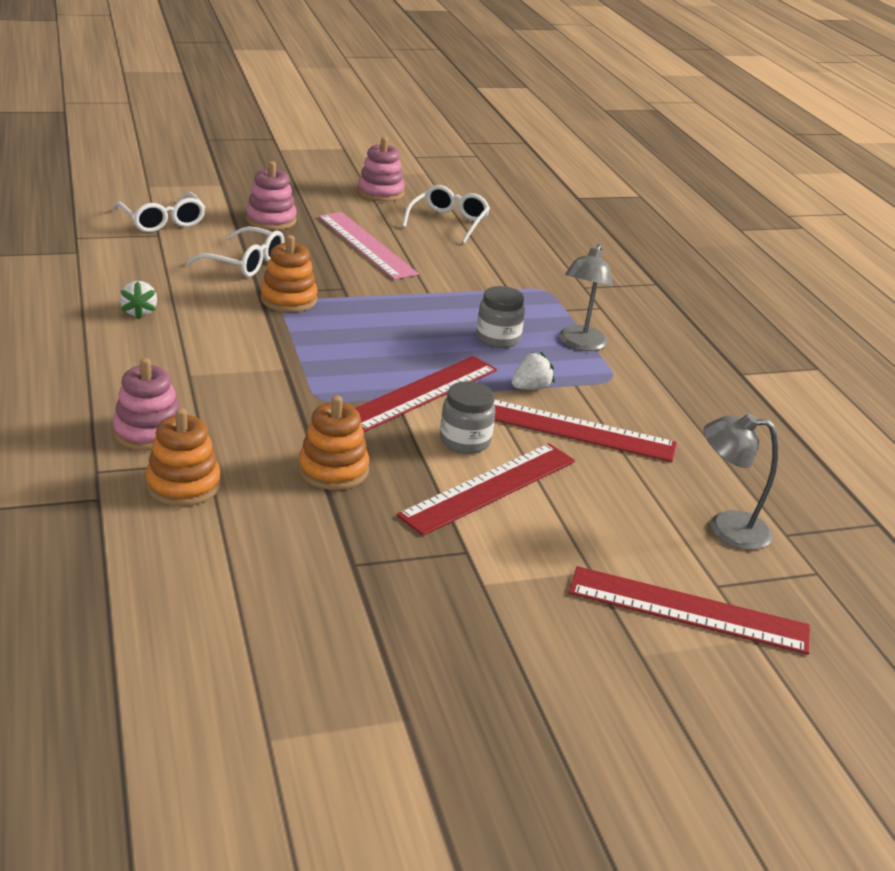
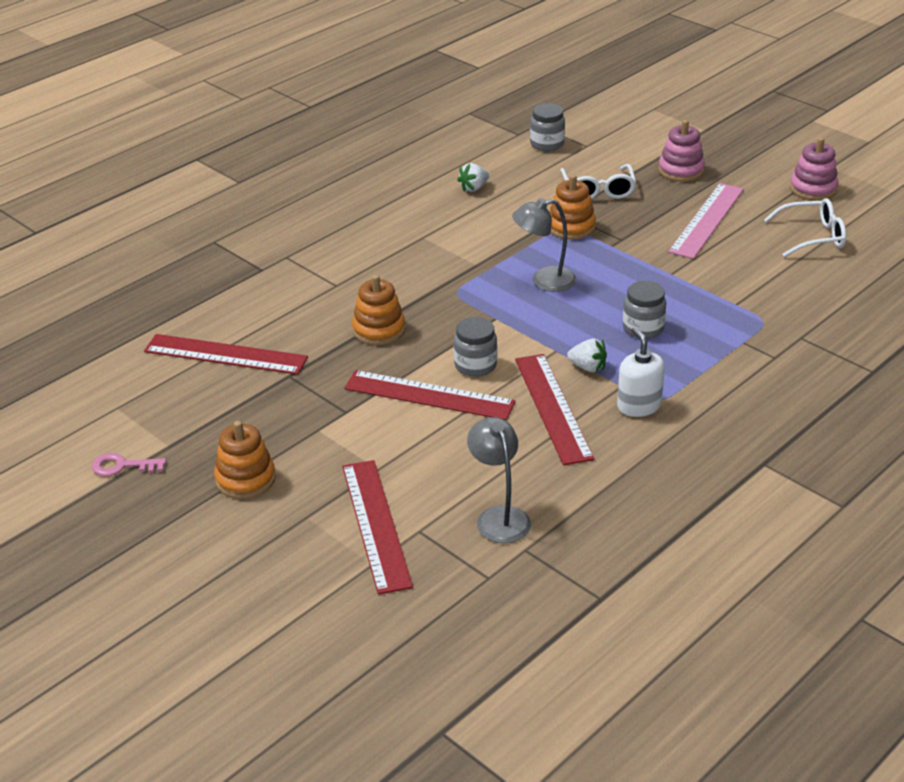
camera: 65 degrees right, 5 degrees up
pink stacking toy [113,358,180,451] -> none
white glasses [114,192,205,232] -> none
orange stacking toy [145,408,221,506] -> orange stacking toy moved to [214,421,276,499]
red ruler [355,356,497,432] -> red ruler moved to [144,334,308,375]
grey lamp [559,244,612,351] -> grey lamp moved to [512,198,576,292]
none -> pink key [92,453,166,476]
none -> grey jar [530,103,565,151]
none -> white soap dispenser [617,327,665,417]

